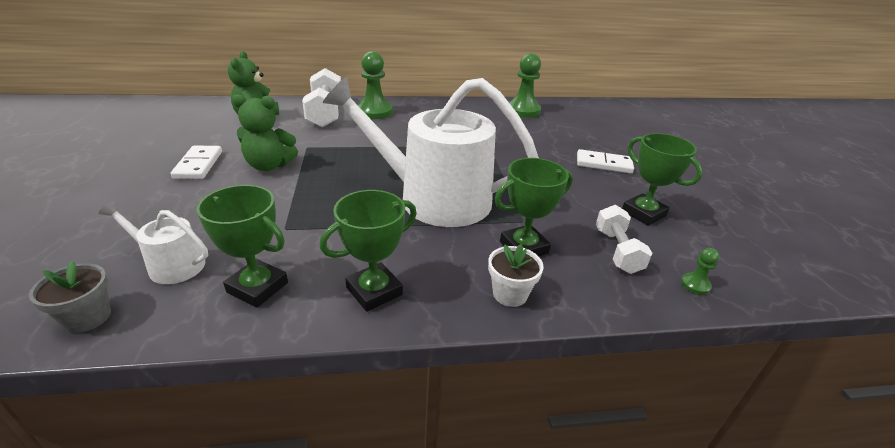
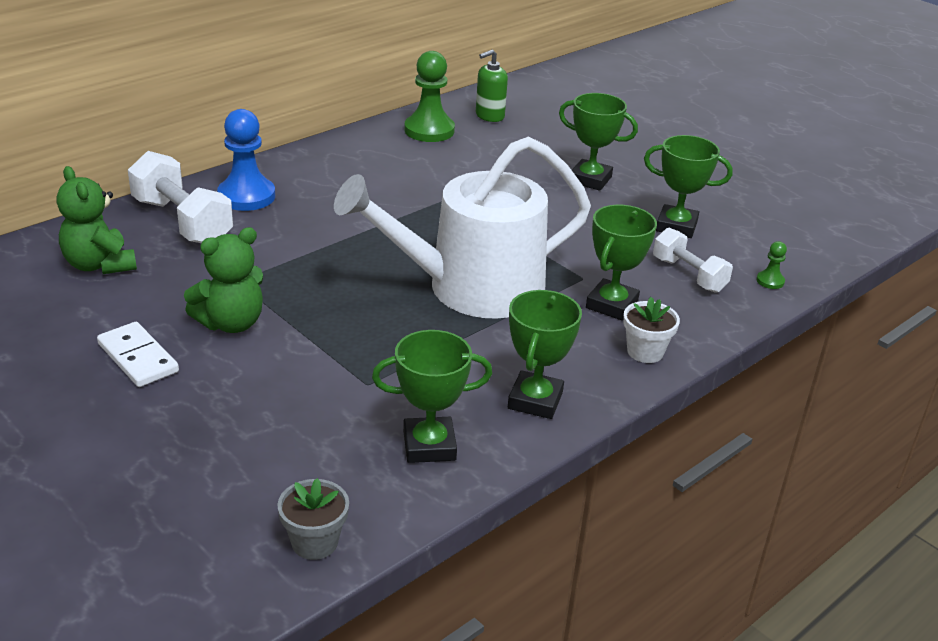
camera: 35 degrees left, 0 degrees up
white watering can [98,201,208,284] -> none
green pawn [358,51,393,119] -> blue pawn [217,109,275,211]
white domino [577,149,634,174] -> green trophy [559,93,638,191]
none -> green soap dispenser [476,49,508,122]

